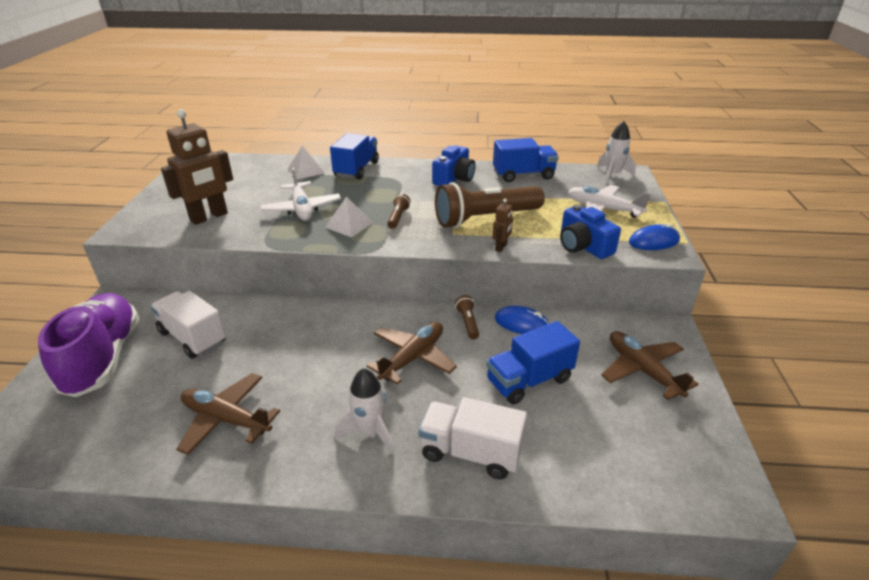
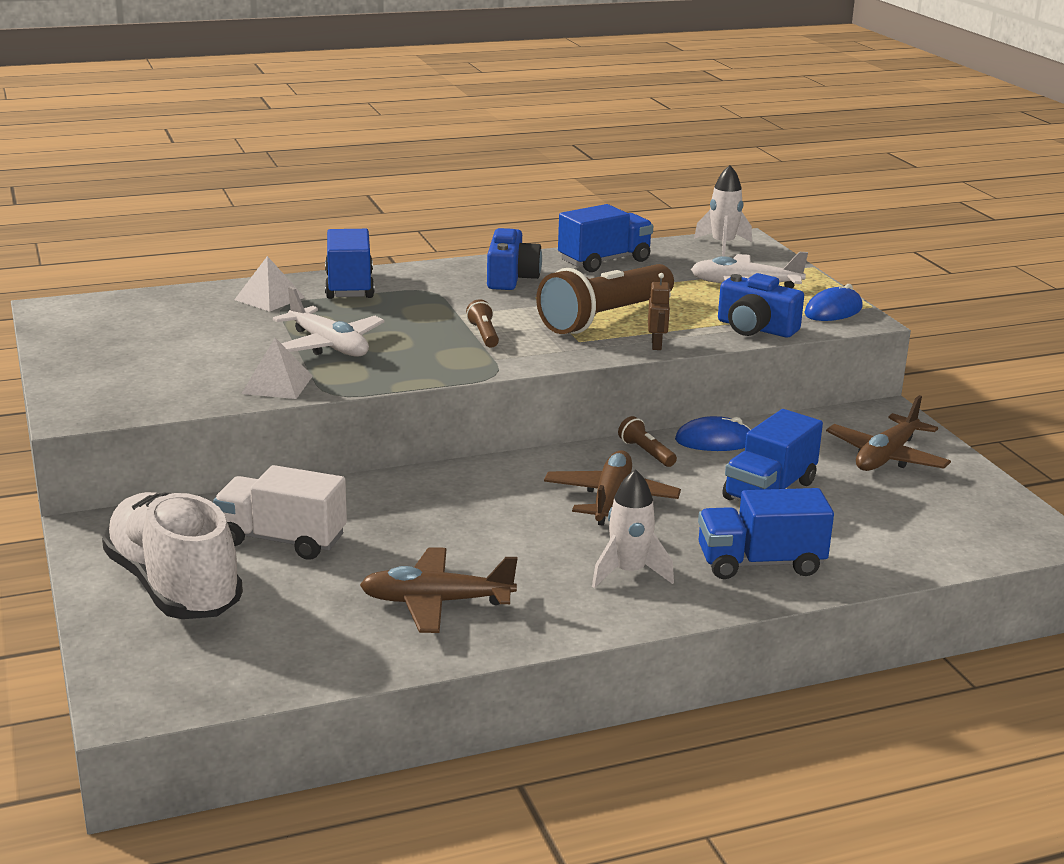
camera: 25 degrees left, 10 degrees down
purple shoe [38,293,139,397] -> white shoe [102,492,243,619]
brown robot [161,109,233,225] -> none
white pyramid [325,196,374,237] -> white pyramid moved to [241,338,313,399]
white truck [418,397,527,479] -> blue truck [698,488,834,579]
brown plane [601,331,698,400] -> brown plane turned 90 degrees counterclockwise [826,395,951,471]

